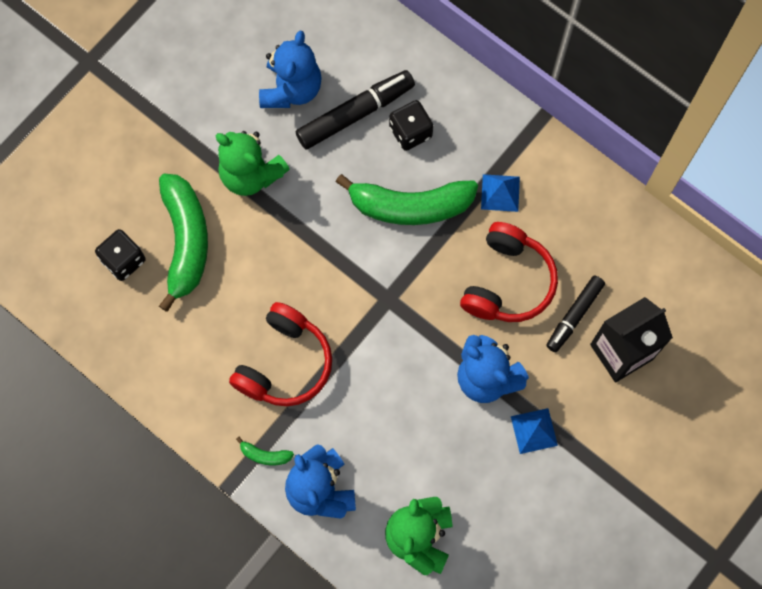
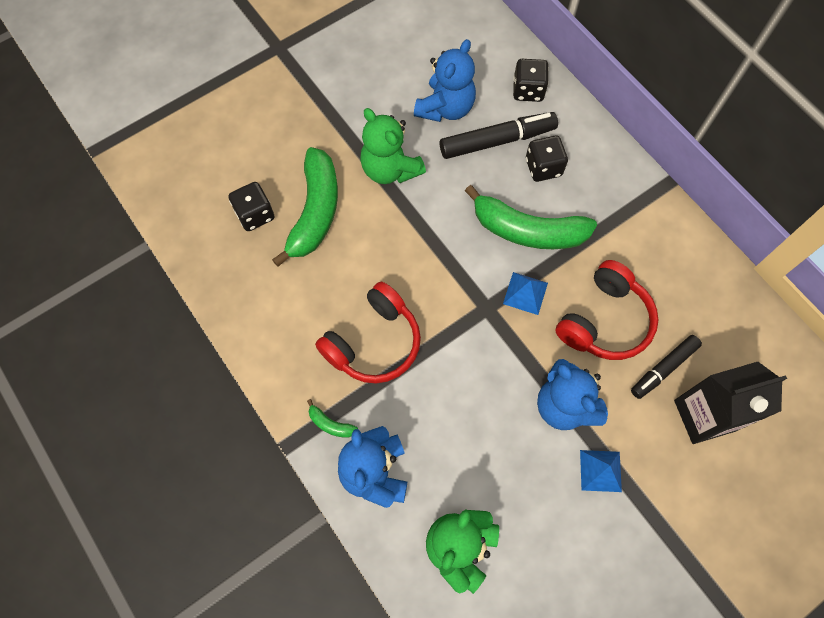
camera: 15 degrees right, 5 degrees down
blue pyramid [481,174,520,212] -> blue pyramid moved to [503,272,548,315]
none -> black dice [513,59,549,102]

